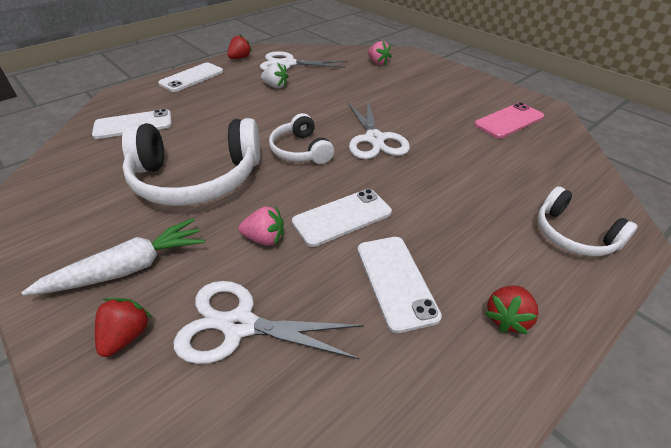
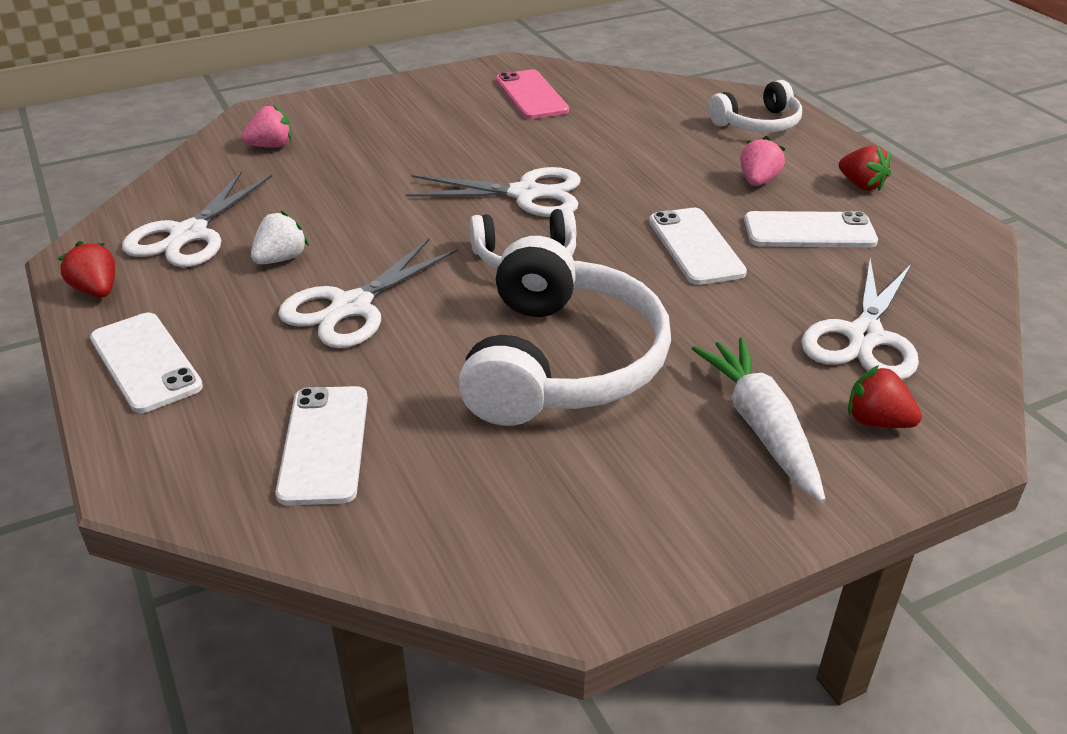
camera: 75 degrees left, 5 degrees down
pink strawberry [239,206,284,246] -> pink strawberry moved to [740,136,786,186]
none -> white scissors [278,239,459,348]

